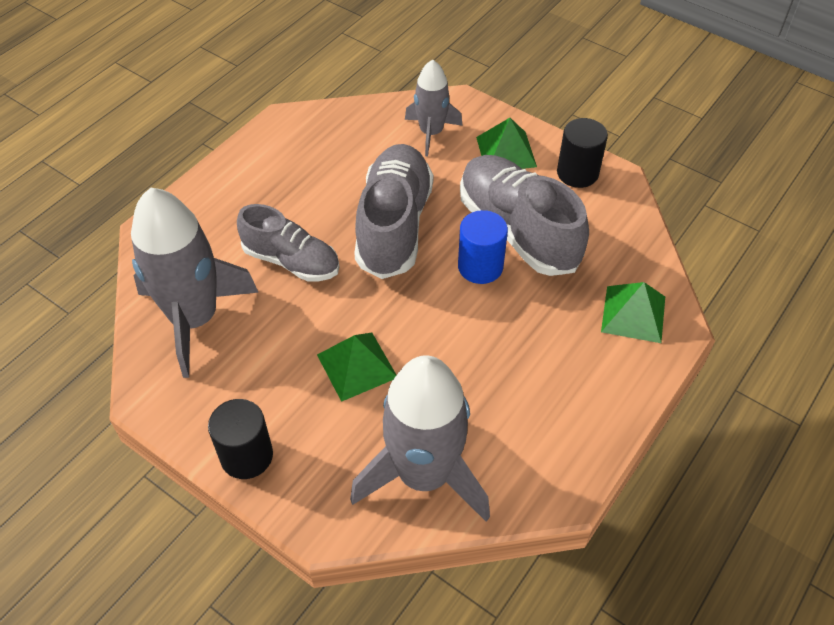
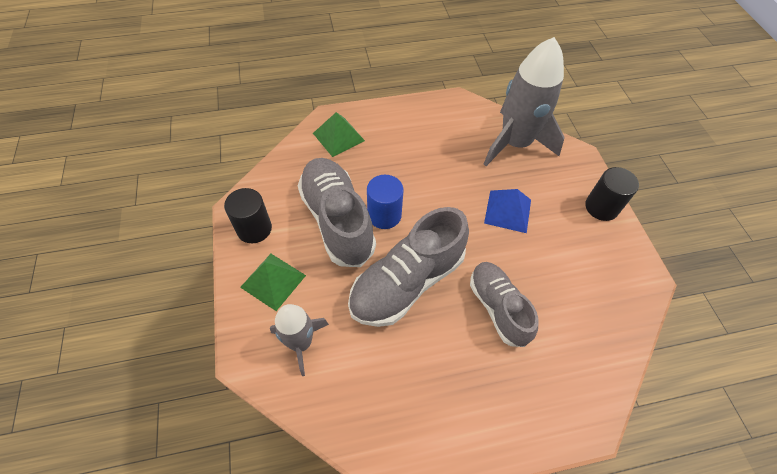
camera: 140 degrees left, 5 degrees up
grey rocket [131,188,259,378] -> none
green pyramid [317,332,396,402] -> blue pyramid [484,189,531,233]
grey shoe [460,155,589,276] -> grey shoe turned 150 degrees clockwise [298,158,376,267]

